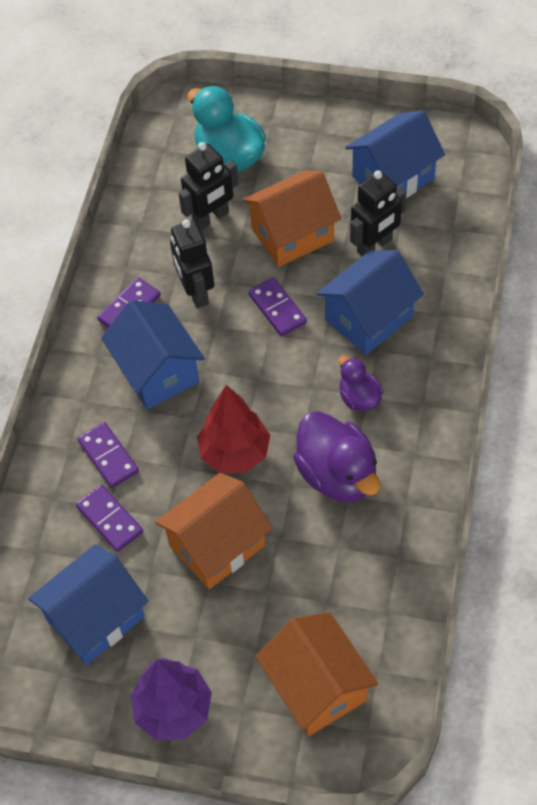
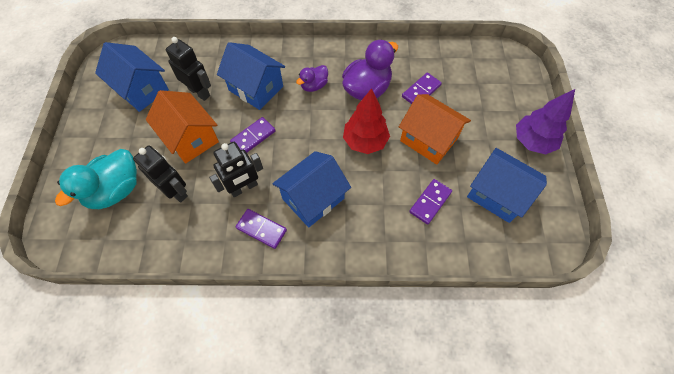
camera: 105 degrees left, 5 degrees up
purple domino [78,422,139,488] -> purple domino moved to [402,73,442,104]
orange house [256,612,378,736] -> none

